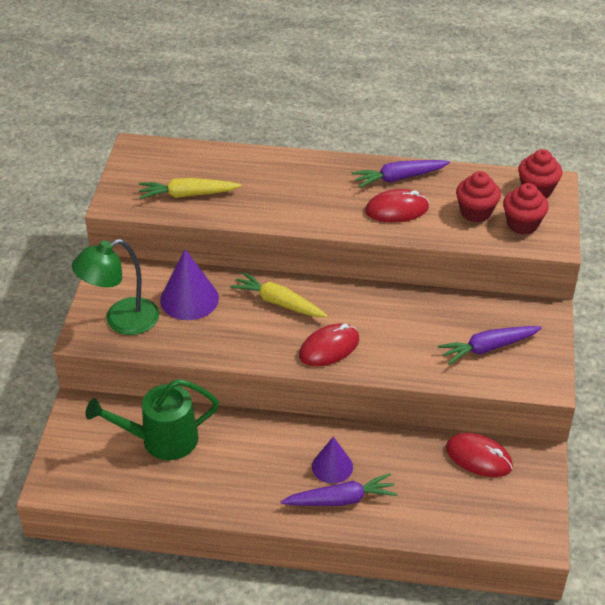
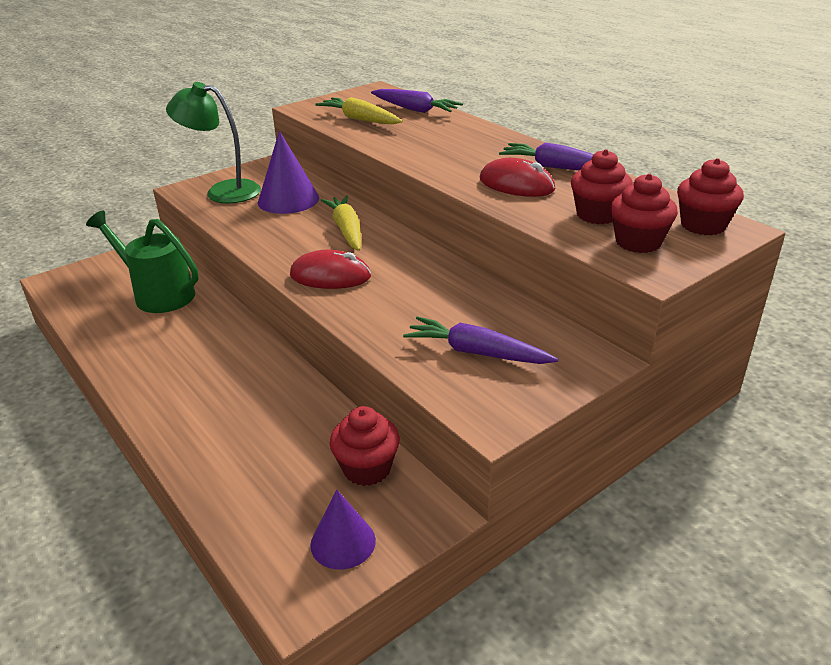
camera: 45 degrees right, 10 degrees down
purple carrot [281,473,397,506] -> purple carrot moved to [371,89,463,113]
purple cone [312,436,353,484] -> purple cone moved to [311,490,376,570]
red mouse [446,433,513,477] -> red cupcake [329,406,400,486]

